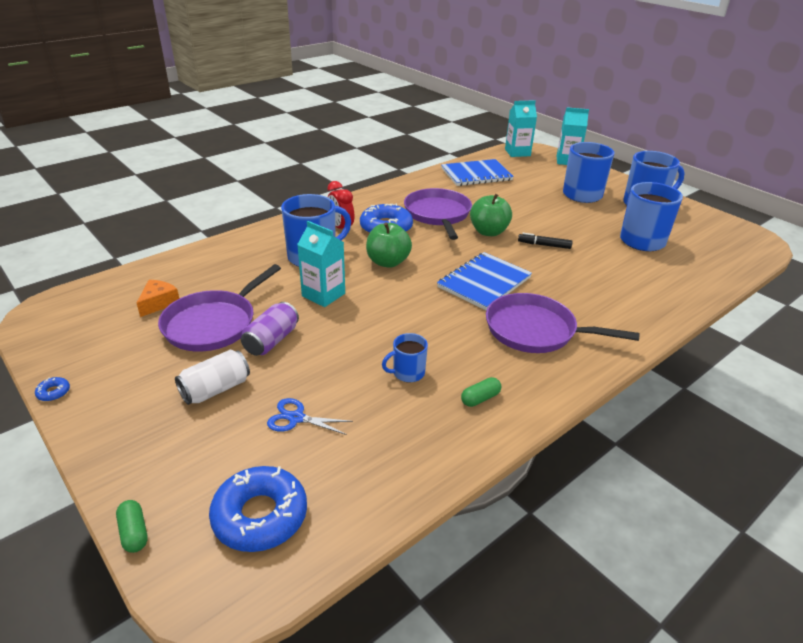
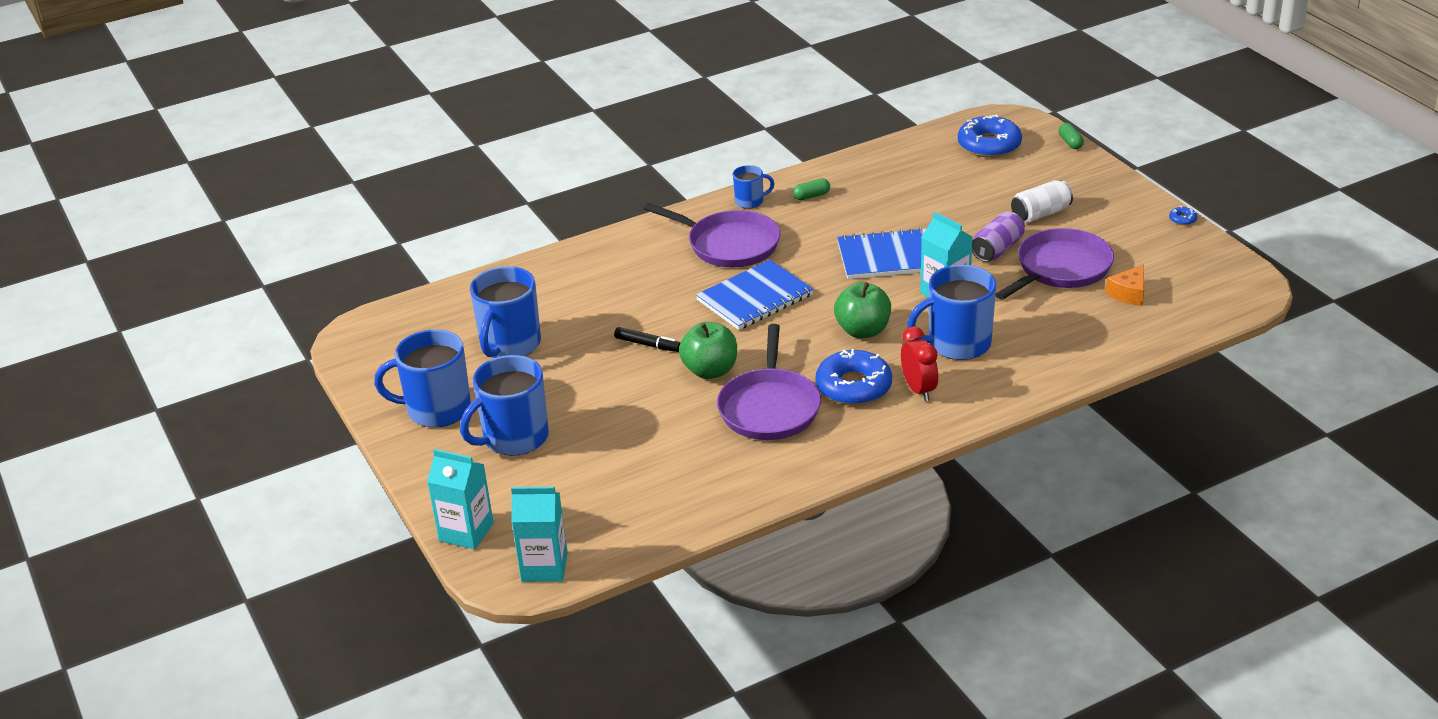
camera: 165 degrees left, 0 degrees up
blue scissors [267,398,353,435] -> none
blue mug [382,333,428,382] -> blue mug moved to [733,165,775,209]
blue notebook [441,159,514,186] -> blue notebook moved to [837,228,926,279]

